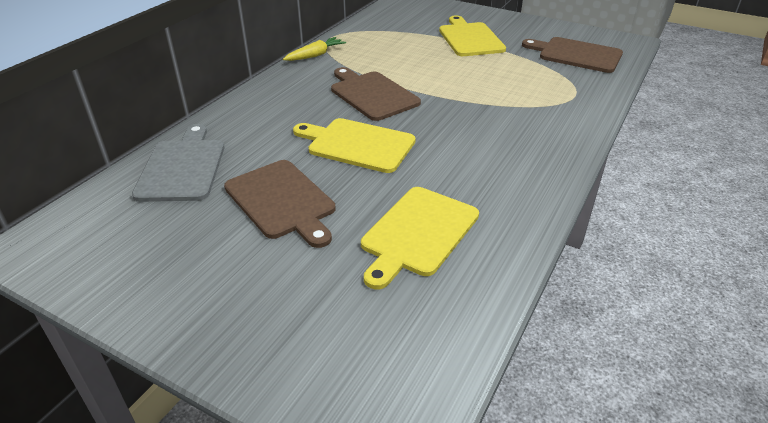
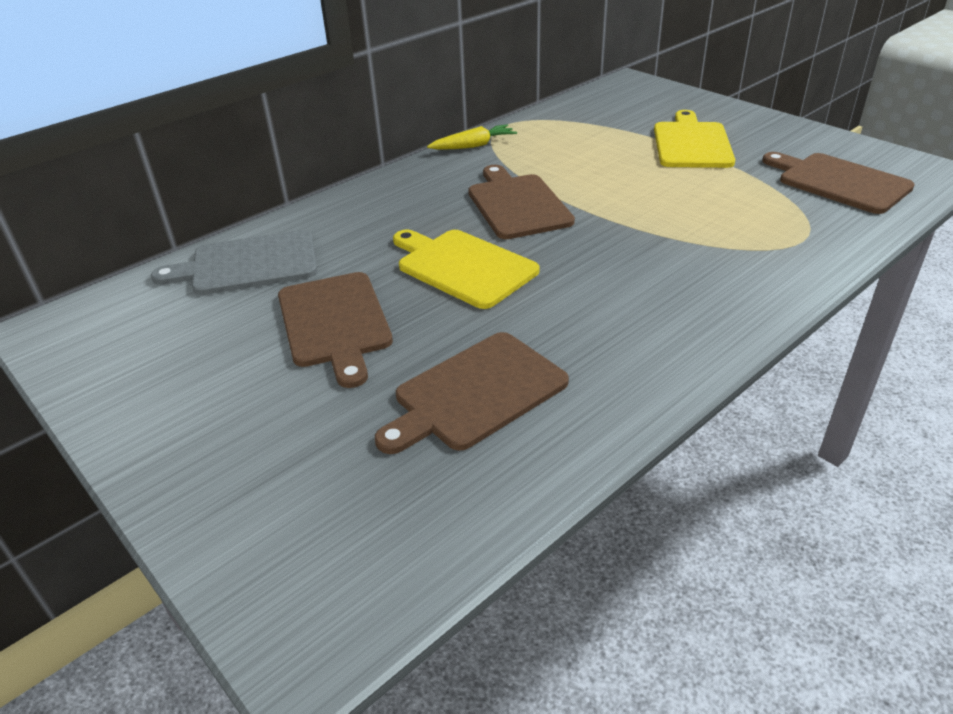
camera: 20 degrees right, 0 degrees up
grey cutting board [132,124,224,202] -> grey cutting board turned 120 degrees counterclockwise [151,230,317,295]
yellow cutting board [361,187,479,290] -> brown cutting board [375,332,569,454]

